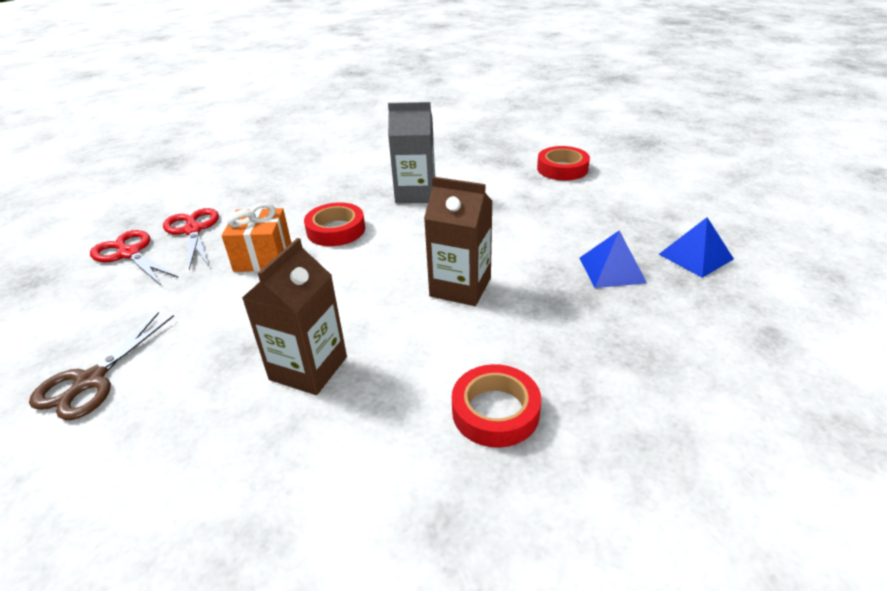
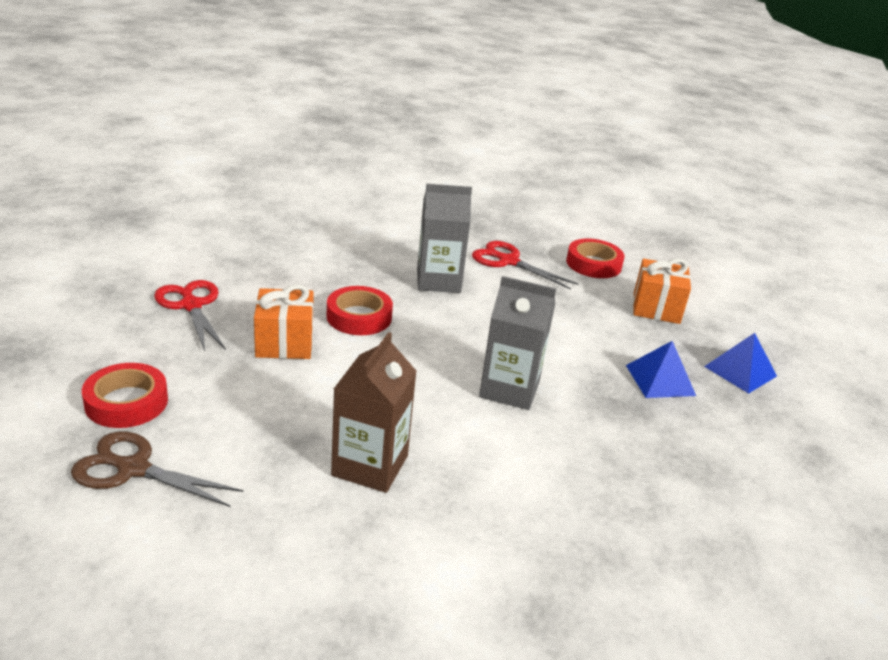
camera: 10 degrees left, 5 degrees down
brown scissors [29,312,174,420] -> brown scissors turned 90 degrees clockwise [71,431,243,507]
red scissors [90,230,179,285] -> red scissors moved to [472,241,578,290]
brown carton [424,177,493,306] -> grey carton [479,276,556,410]
red tape [452,364,541,448] -> red tape moved to [82,363,168,428]
none -> orange gift [633,258,691,324]

